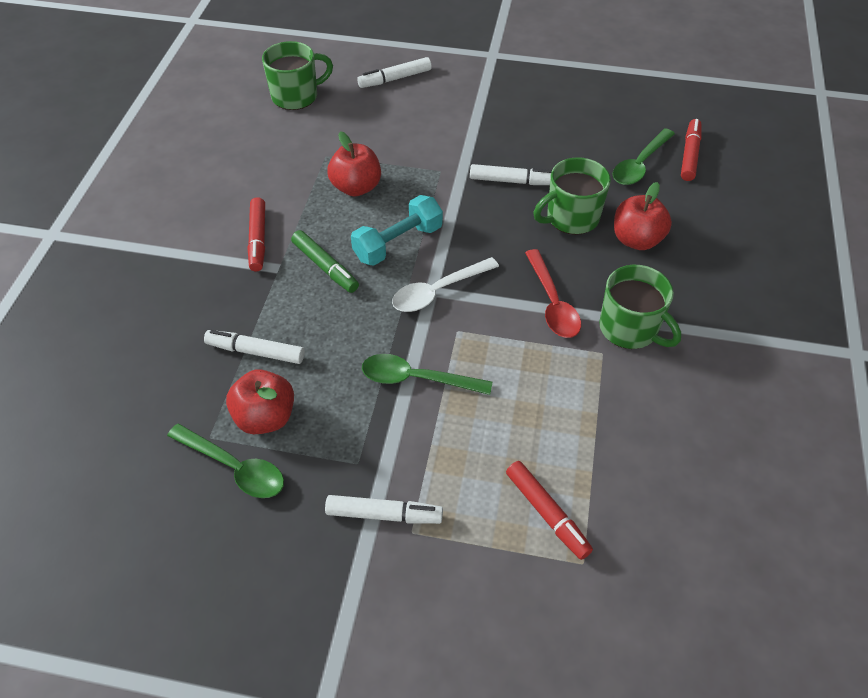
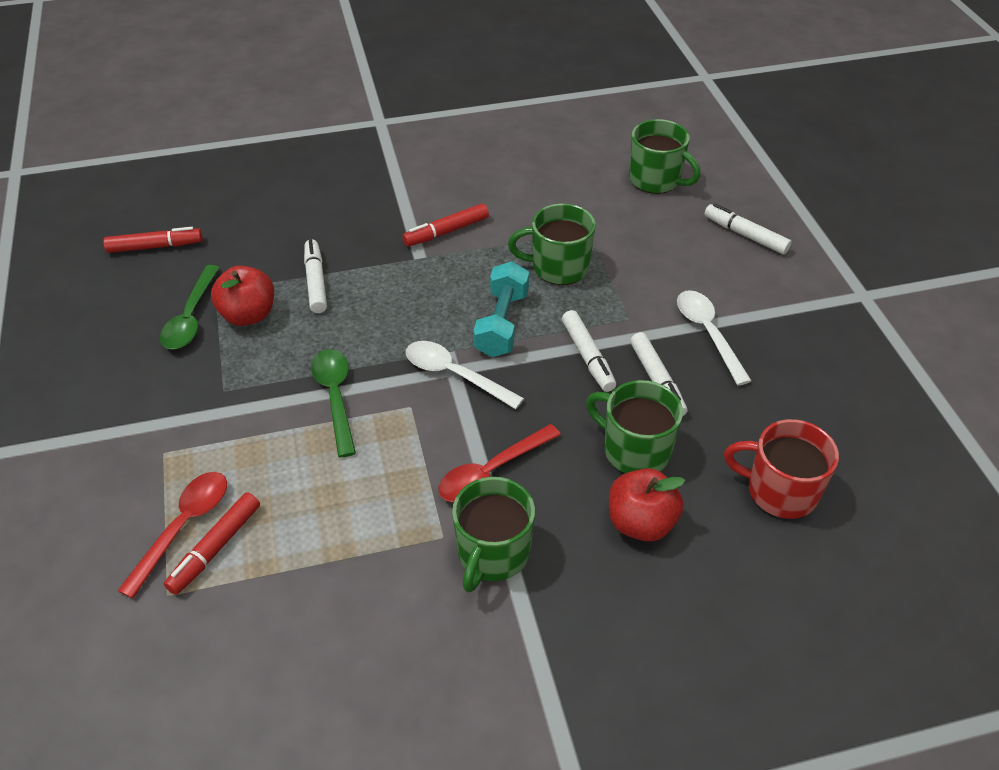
camera: 65 degrees right, 5 degrees down
green marker [291,230,359,293] -> none
white marker [325,495,443,524] -> white marker moved to [562,310,616,392]
red apple [327,131,381,197] -> green mug [508,203,596,285]
turquoise dumbbell [351,195,443,266] -> turquoise dumbbell turned 75 degrees clockwise [473,261,529,357]
green spoon [613,128,675,185] -> red mug [724,419,839,519]
red marker [681,119,702,181] -> red marker moved to [103,227,202,253]
none -> red spoon [117,472,227,599]
none -> white spoon [677,290,752,386]

